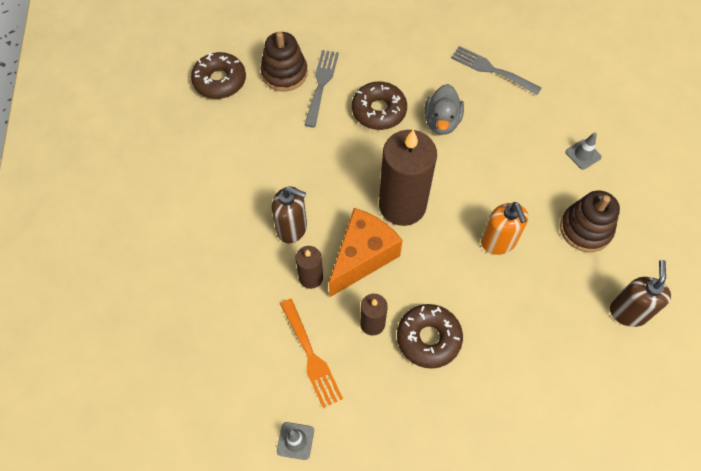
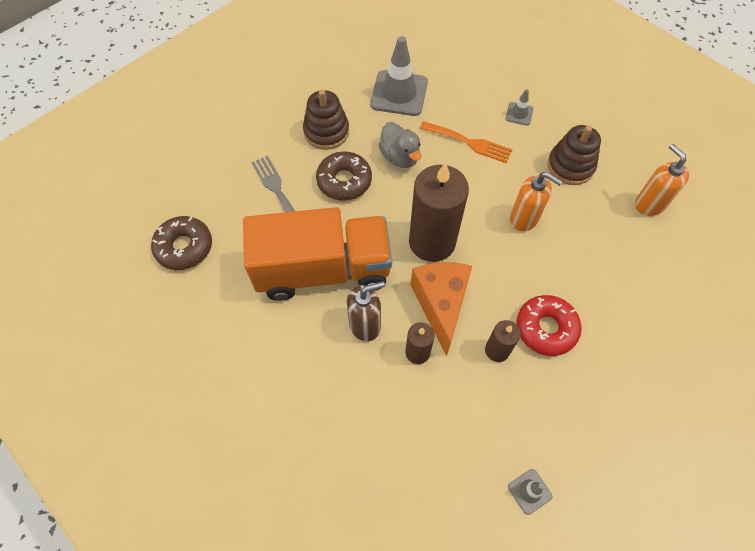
camera: 40 degrees left, 0 degrees up
brown stacking toy [260,32,308,91] -> brown stacking toy moved to [303,90,349,150]
orange fork [280,299,343,408] -> orange fork moved to [420,121,513,163]
brown donut [397,304,463,369] -> red donut [516,295,582,356]
grey fork [451,46,541,95] -> grey traffic cone [370,36,428,116]
brown soap dispenser [610,260,671,327] -> orange soap dispenser [635,144,689,216]
none -> orange truck [243,207,392,301]

